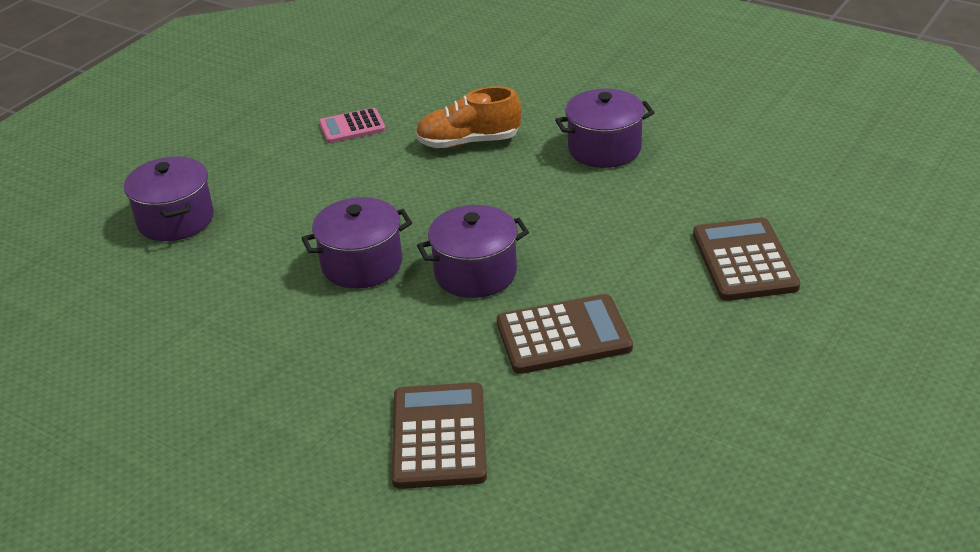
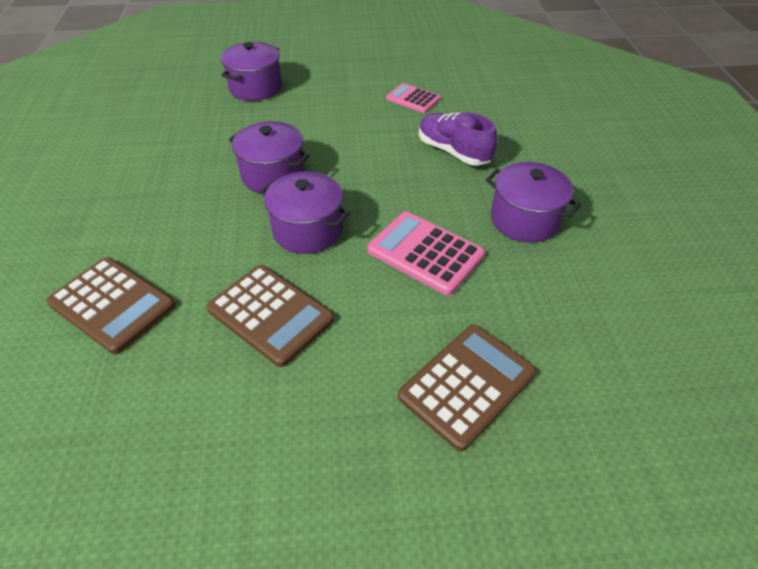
camera: 50 degrees right, 10 degrees up
brown calculator [391,382,487,489] -> brown calculator turned 75 degrees clockwise [46,257,176,354]
orange shoe [415,86,521,148] -> purple shoe [419,112,497,166]
none -> pink calculator [367,211,485,295]

